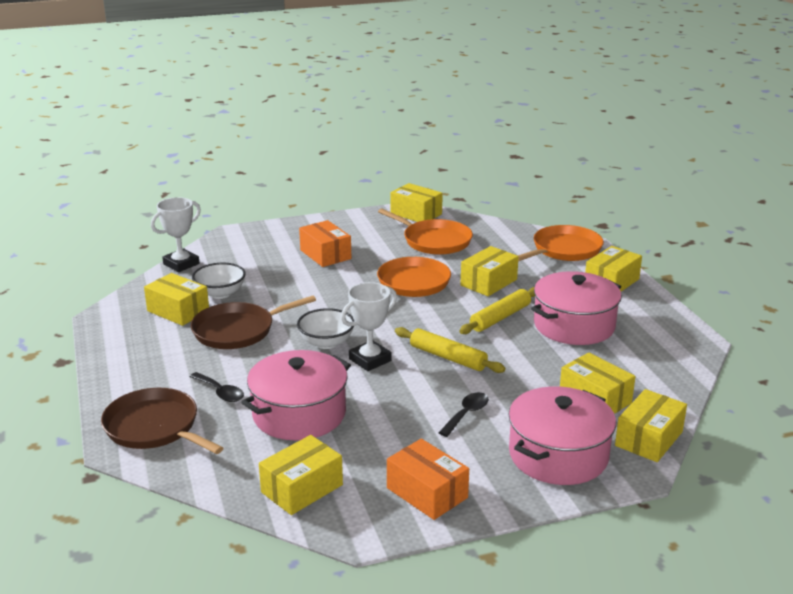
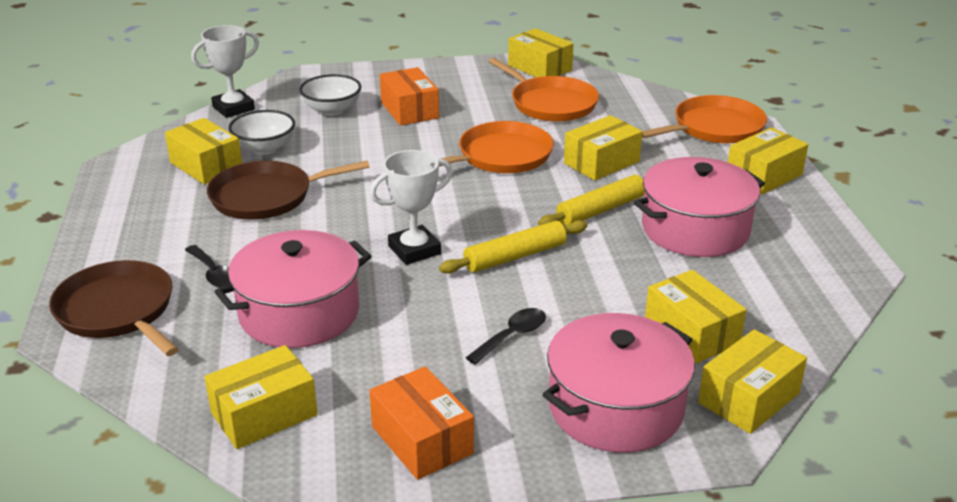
camera: 10 degrees right, 5 degrees up
white bowl [297,308,354,349] -> white bowl moved to [299,74,361,116]
yellow rolling pin [395,327,506,373] -> yellow rolling pin turned 75 degrees counterclockwise [439,220,588,274]

